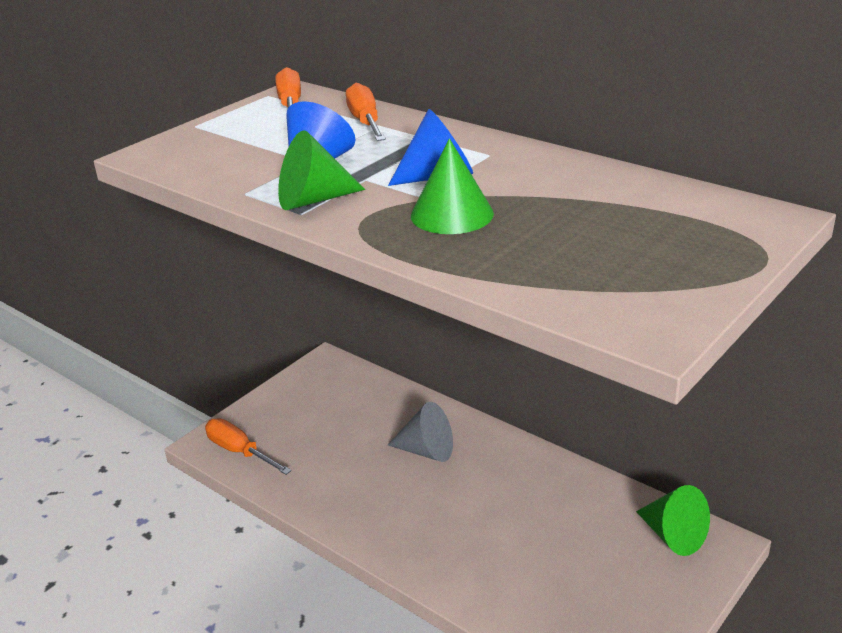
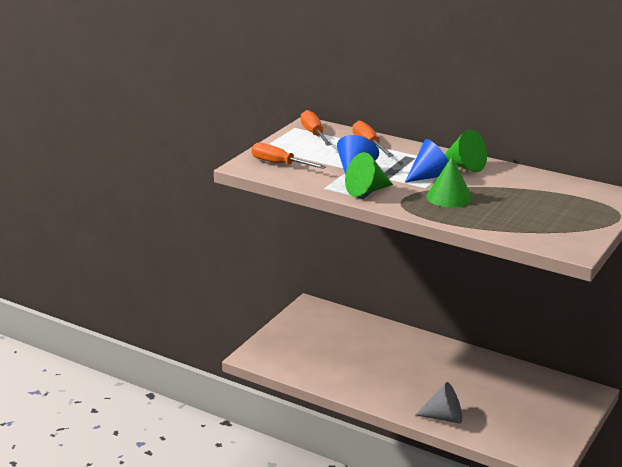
camera: 10 degrees left, 5 degrees down
orange screwdriver [205,418,292,475] -> orange screwdriver moved to [251,143,326,169]
grey cone [388,402,453,462] -> grey cone moved to [416,382,462,424]
green cone [636,485,710,556] -> green cone moved to [445,129,487,172]

